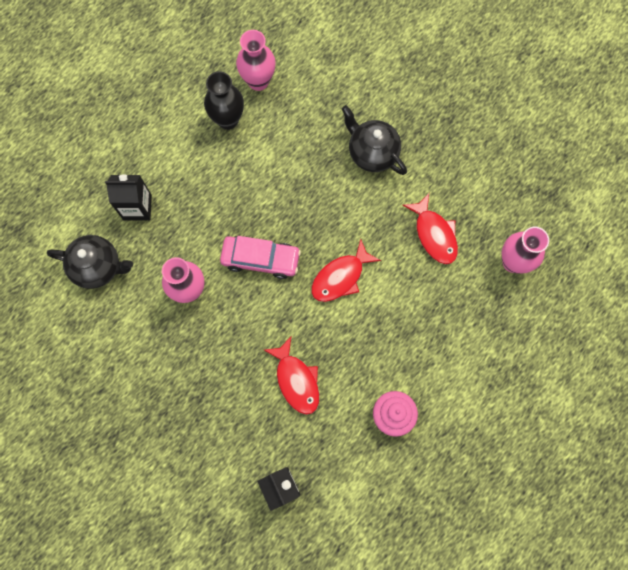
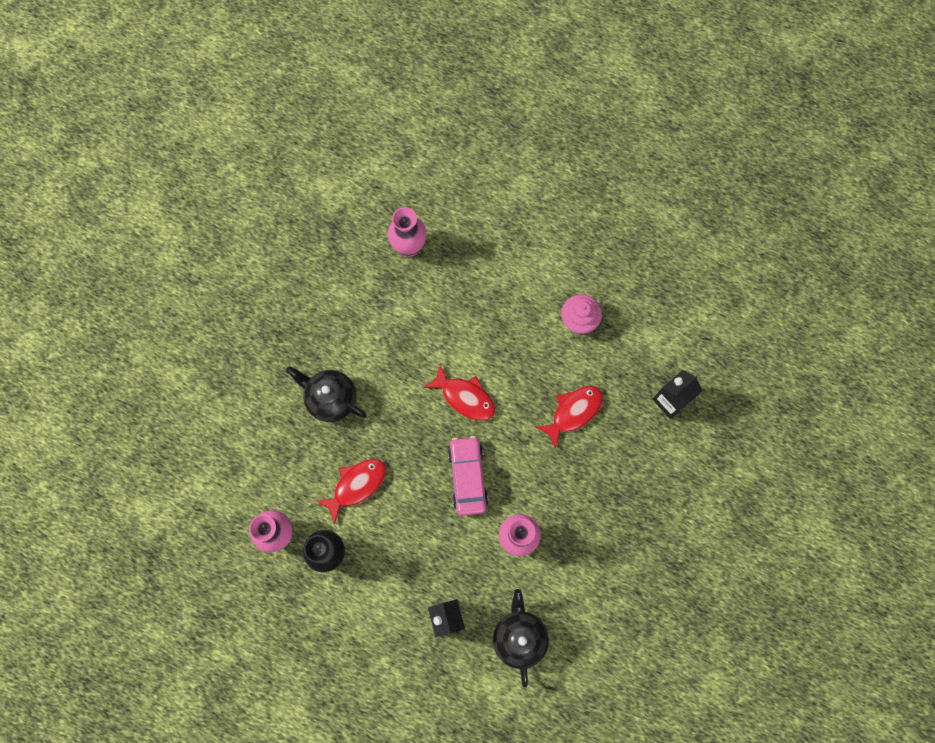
camera: 105 degrees left, 0 degrees up
black teapot [342,105,407,175] -> black teapot turned 90 degrees clockwise [286,366,367,422]
red fish [403,193,458,264] -> red fish moved to [316,459,386,524]

